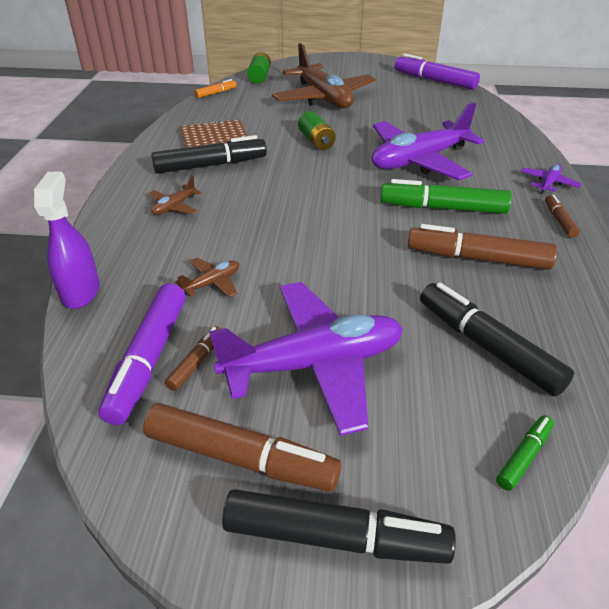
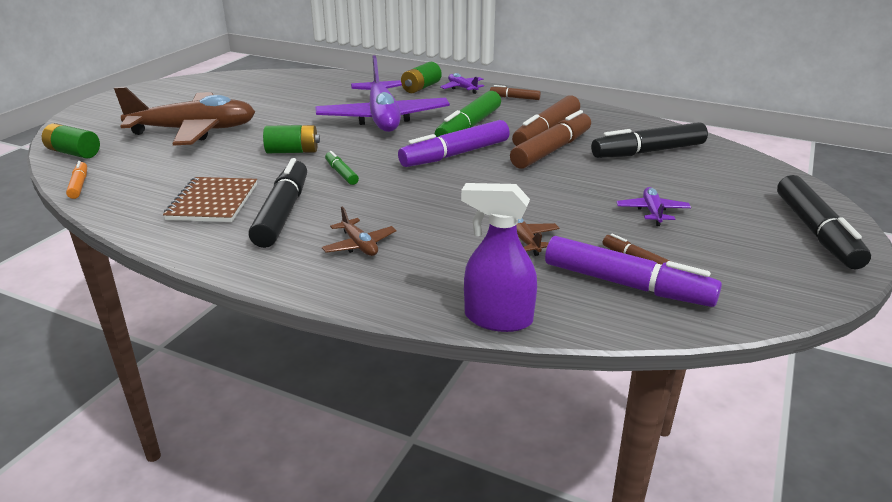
camera: 70 degrees left, 10 degrees down
brown marker [143,403,342,492] -> brown marker moved to [510,110,591,169]
purple plane [209,282,403,436] -> purple plane [617,187,691,226], size x0.42
black marker [222,489,456,564] -> black marker turned 150 degrees clockwise [777,175,871,270]
purple marker [395,53,480,90] -> purple marker moved to [398,120,510,167]
green marker [496,415,554,491] -> green marker moved to [325,151,359,185]
none -> green battery [401,62,442,93]

